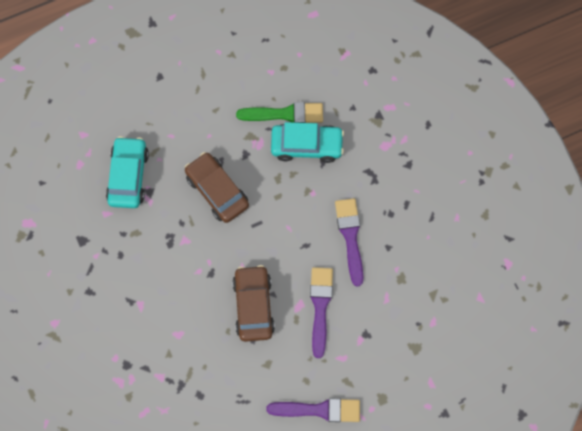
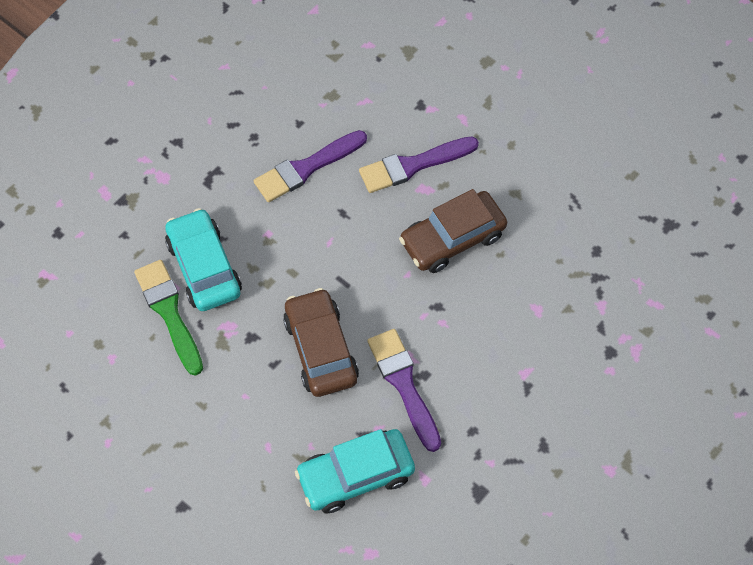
camera: 115 degrees left, 10 degrees down
brown car [185,152,249,223] -> brown car turned 135 degrees clockwise [283,288,359,397]
purple brush [266,398,360,422] -> purple brush moved to [367,329,441,452]

